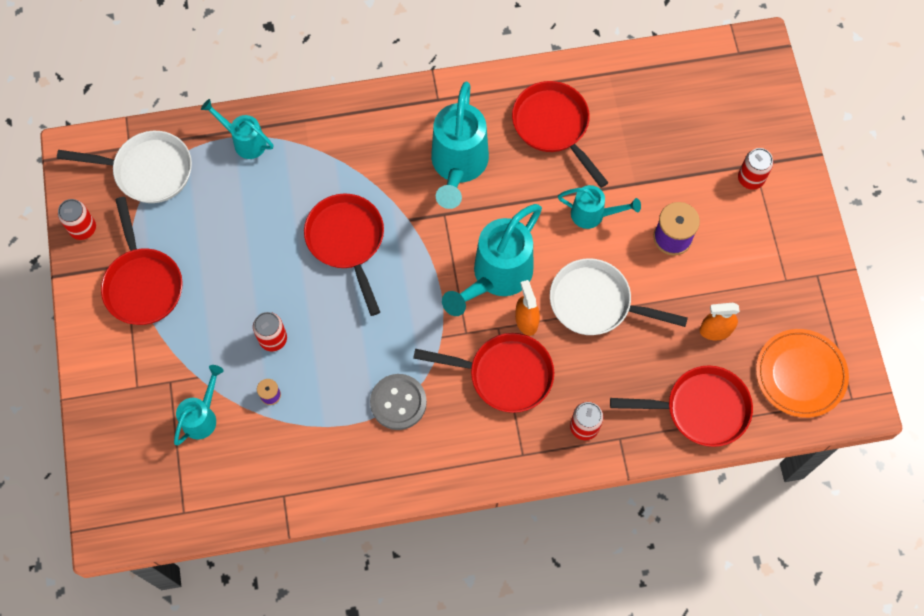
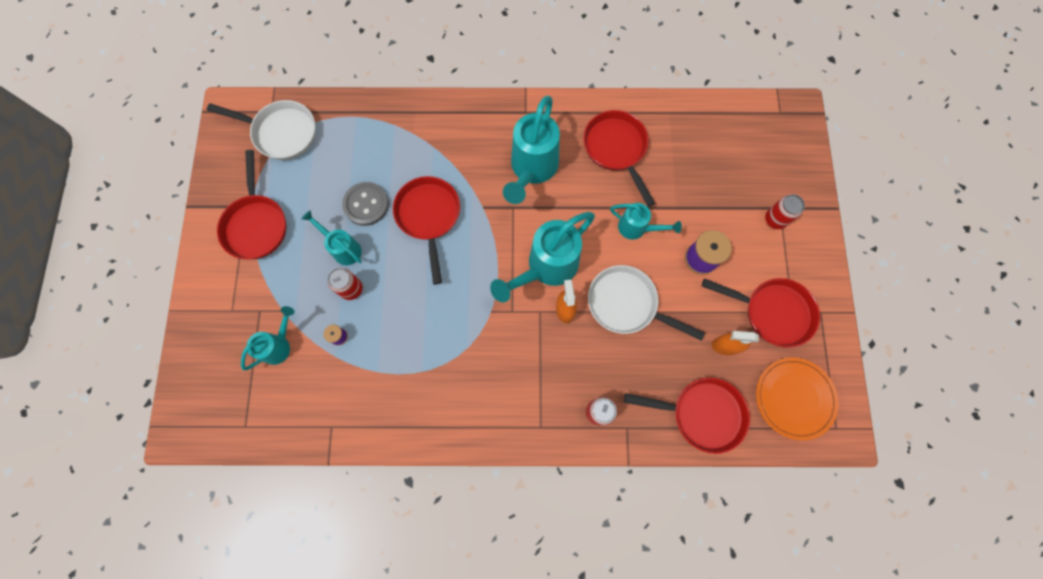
camera: 10 degrees right, 5 degrees up
red can [58,199,96,240] -> none
turquoise watering can [201,99,273,159] -> turquoise watering can moved to [302,210,362,266]
grey button [370,374,427,430] -> grey button moved to [342,182,389,226]
red pan [413,333,554,413] -> red pan moved to [702,278,820,348]

